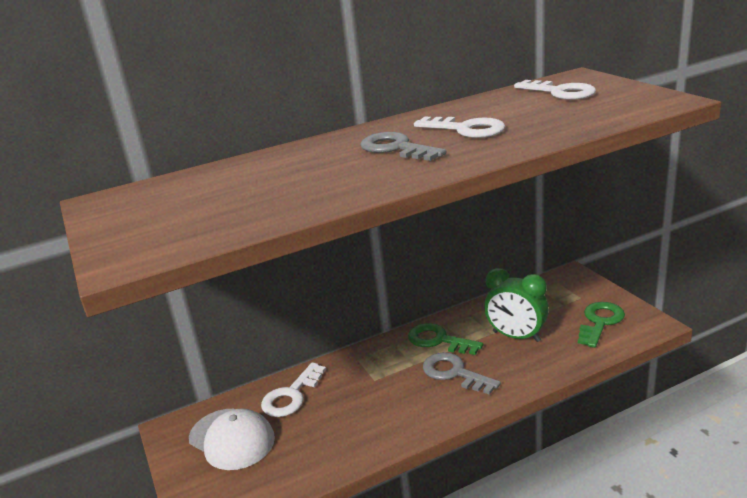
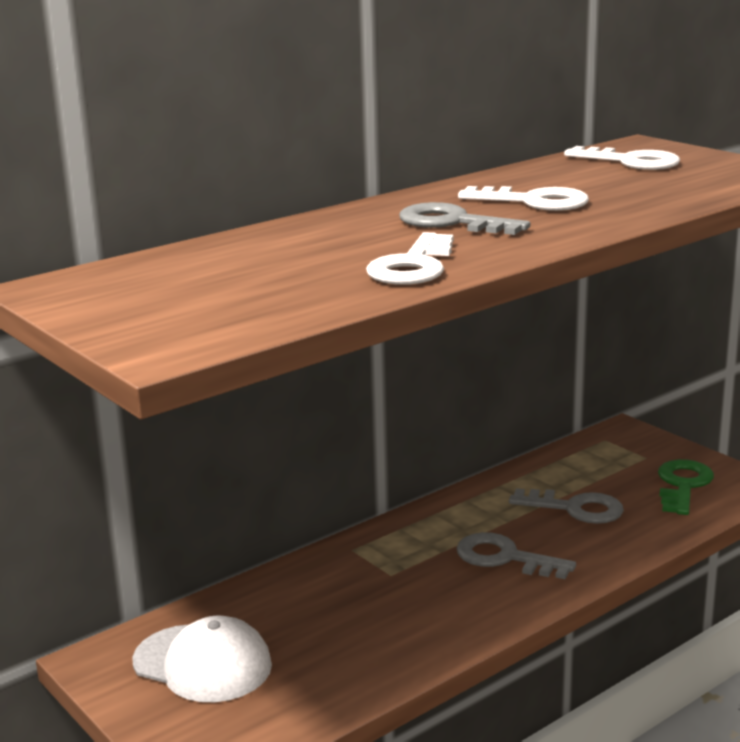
camera: 15 degrees left, 5 degrees down
white key [261,362,326,417] -> white key moved to [366,232,454,285]
green key [408,323,483,355] -> none
green clock [484,268,549,342] -> grey key [509,488,624,524]

